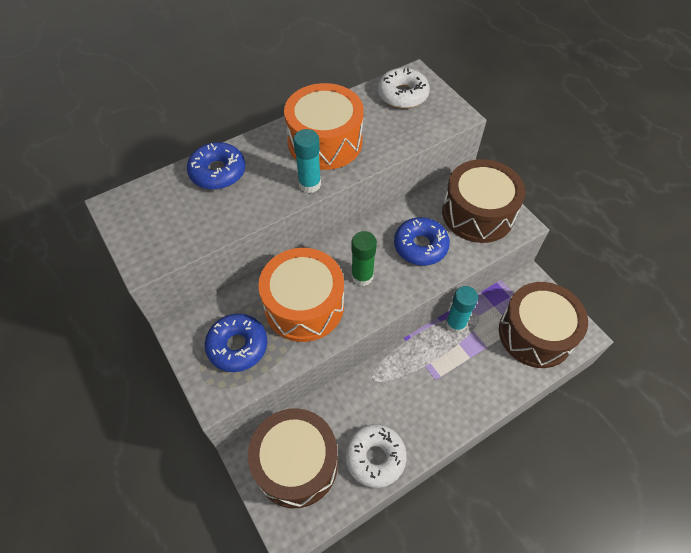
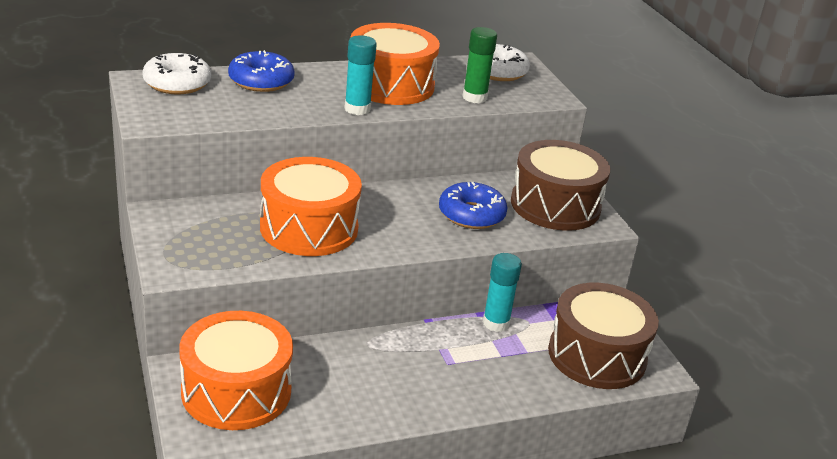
camera: 10 degrees right, 25 degrees down
blue donut [205,314,267,372] -> none
brown drum [248,408,338,508] -> orange drum [179,311,293,430]
white donut [345,424,407,488] -> white donut moved to [142,53,211,94]
green glue stick [351,231,377,286] -> green glue stick moved to [463,27,497,103]

